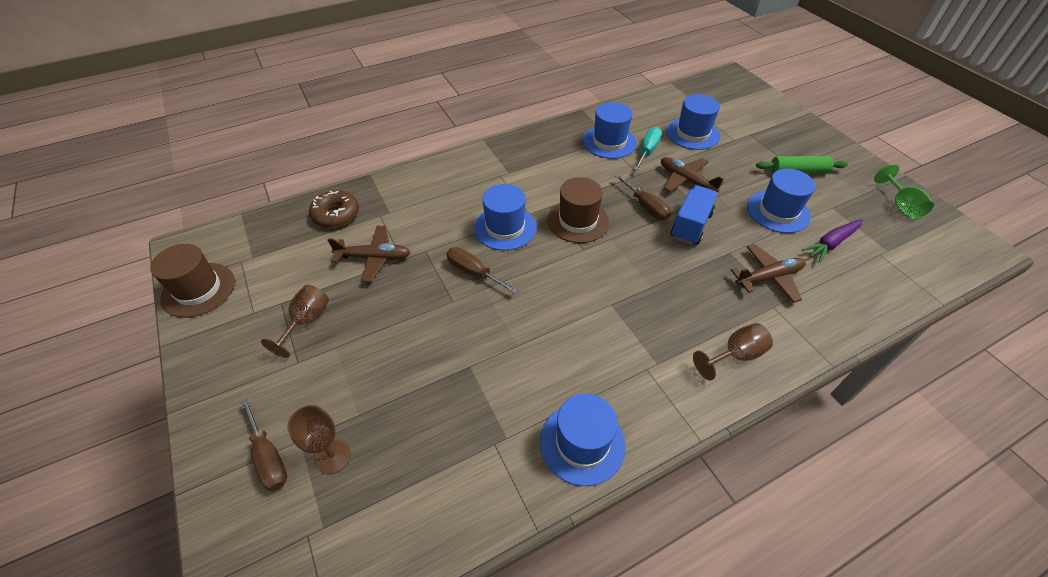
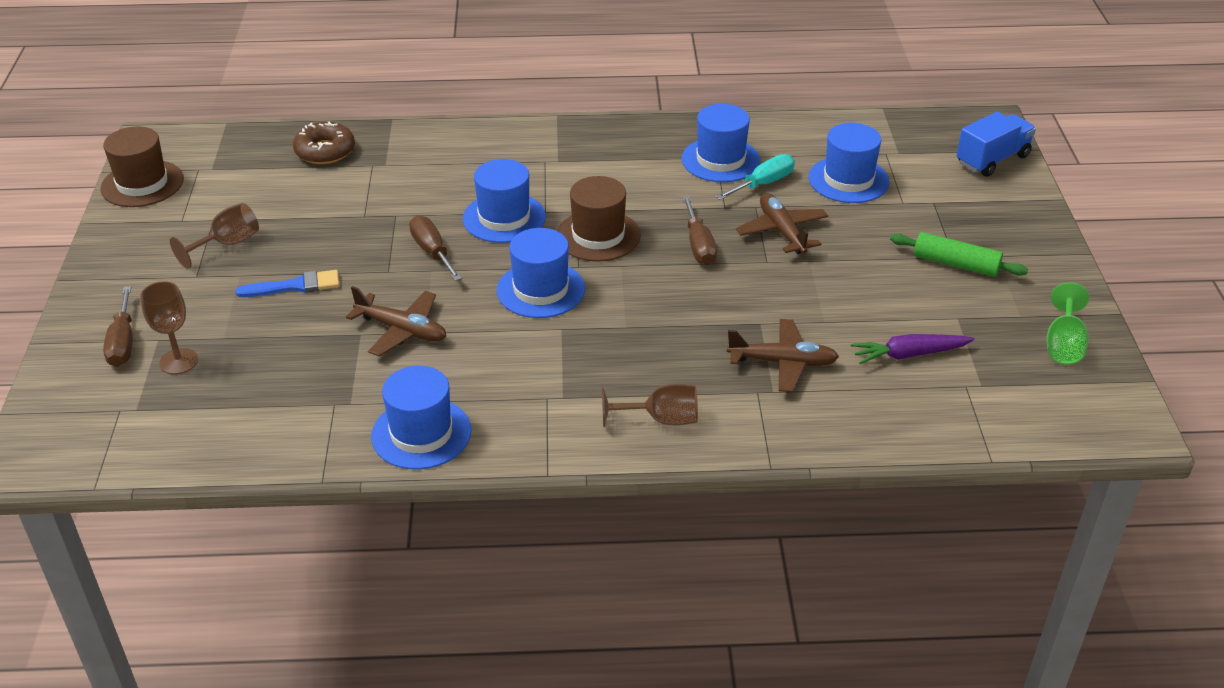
camera: 25 degrees right, 10 degrees down
brown plane [327,226,411,282] -> brown plane moved to [346,286,446,356]
blue truck [670,185,718,245] -> blue truck moved to [956,112,1036,177]
blue hat [747,169,815,233] -> blue hat moved to [497,228,585,318]
none -> blue brush [236,270,340,297]

